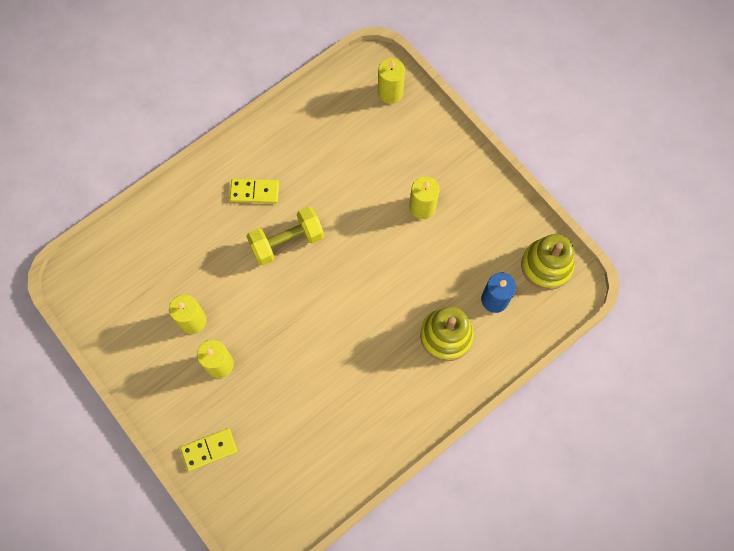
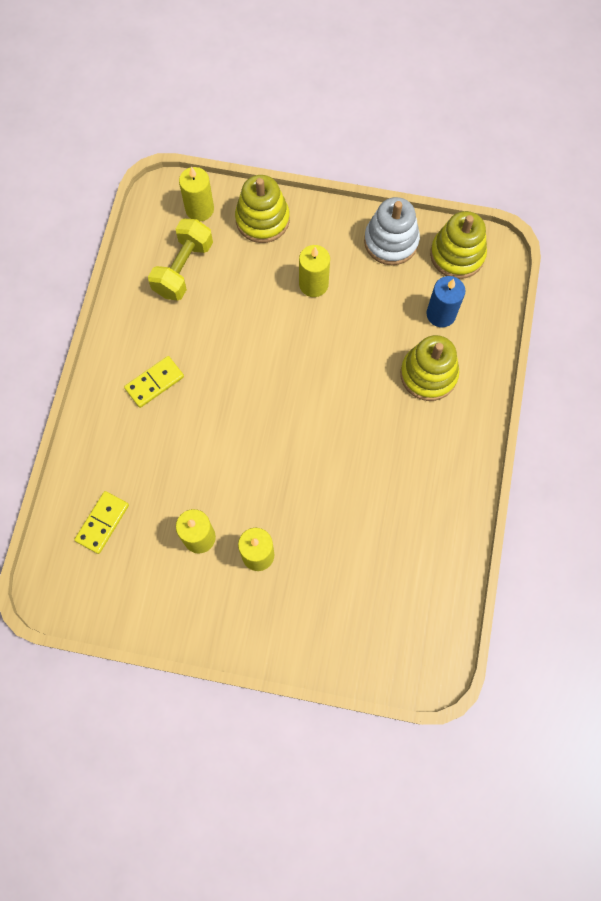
camera: 40 degrees left, 0 degrees up
yellow domino [180,428,238,471] -> yellow domino moved to [74,491,129,554]
yellow dumbbell [246,207,324,265] -> yellow dumbbell moved to [148,219,213,300]
none -> yellow stacking toy [235,175,290,243]
none -> white stacking toy [364,197,420,265]

